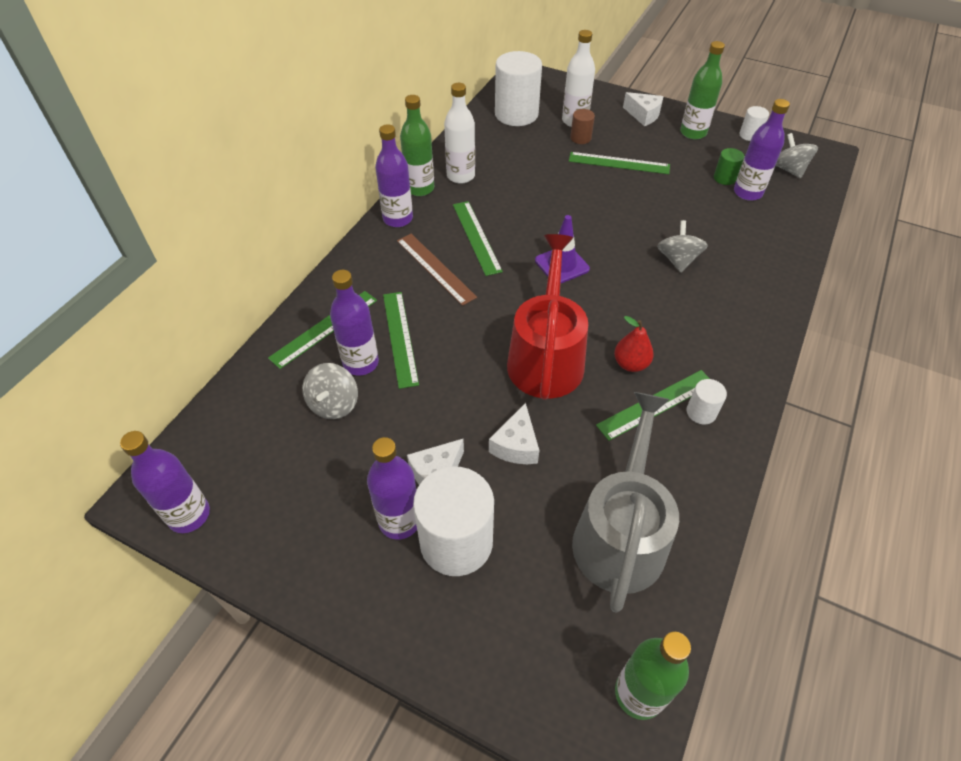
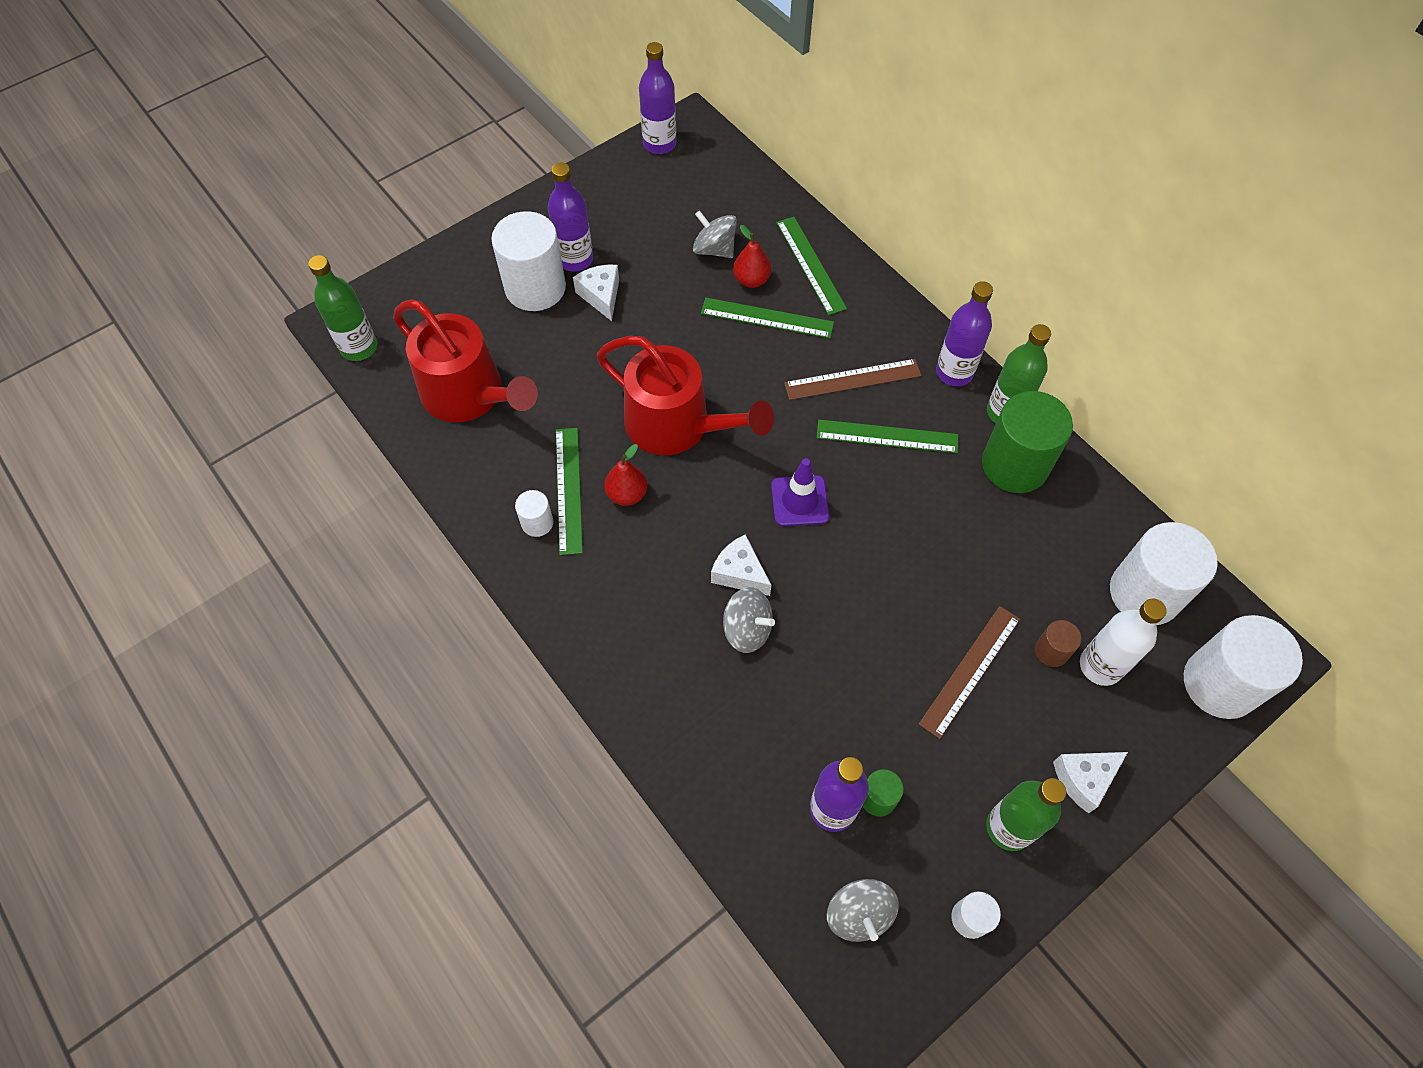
camera: 115 degrees right, 10 degrees up
purple bottle [330,270,379,376] -> red pear [733,225,771,288]
white bottle [444,83,475,184] -> green cylinder [982,391,1073,493]
white cheese [489,403,539,464] -> white cheese moved to [711,534,771,596]
green ruler [569,152,670,174] -> brown ruler [919,606,1020,739]
grey watering can [572,392,679,613] -> red watering can [393,300,538,423]
grey spinning top [776,133,818,178] -> grey spinning top turned 75 degrees clockwise [827,879,899,942]
none -> white cylinder [1184,615,1303,719]

